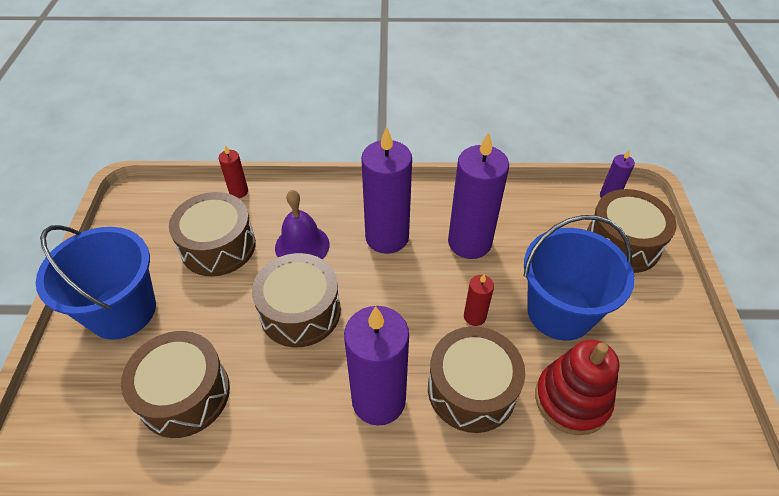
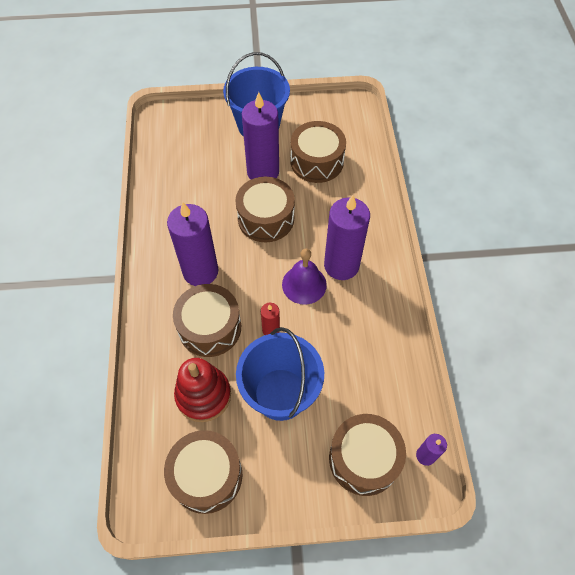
camera: 85 degrees right, 10 degrees up
brown drum [121,331,230,438] -> brown drum moved to [164,430,242,514]
red candle [218,145,248,198] -> none
purple bell [275,190,330,259] -> purple bell moved to [282,249,327,305]
purple candle [448,132,509,259] -> purple candle moved to [242,92,279,180]

